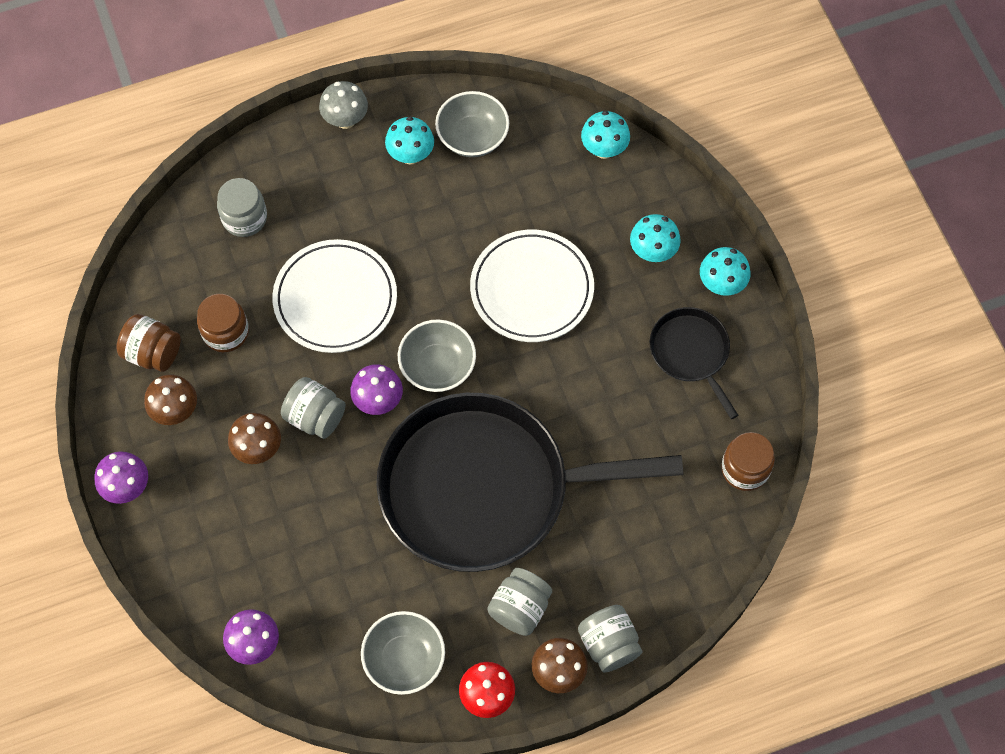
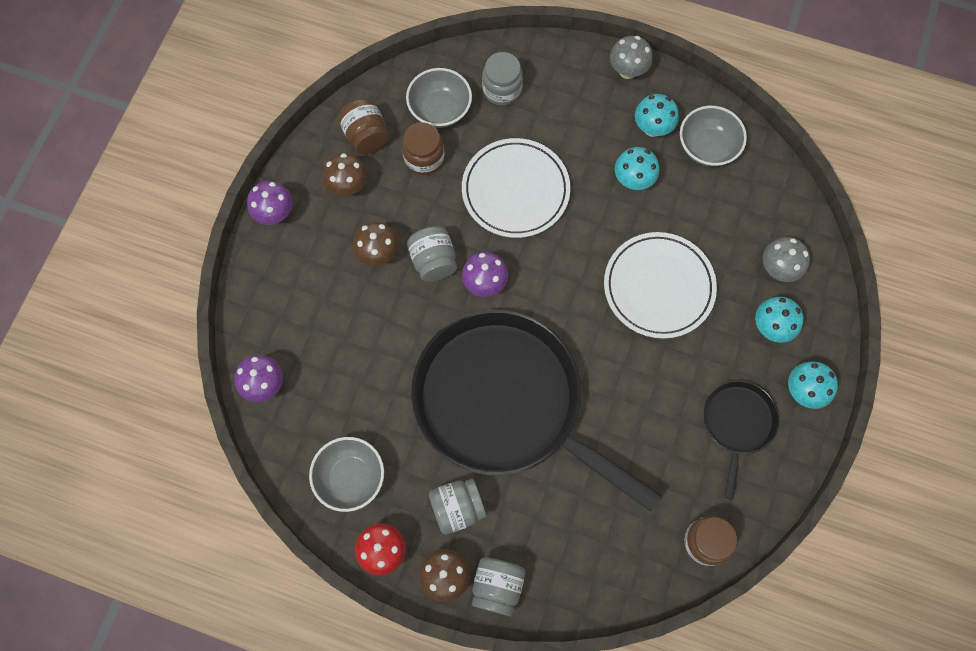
camera: 40 degrees right, 5 degrees up
grey bowl [398,319,476,392] -> grey bowl moved to [406,68,472,128]
turquoise mushroom [581,111,630,159] -> turquoise mushroom moved to [615,147,659,190]
none -> grey mushroom [763,237,810,282]

